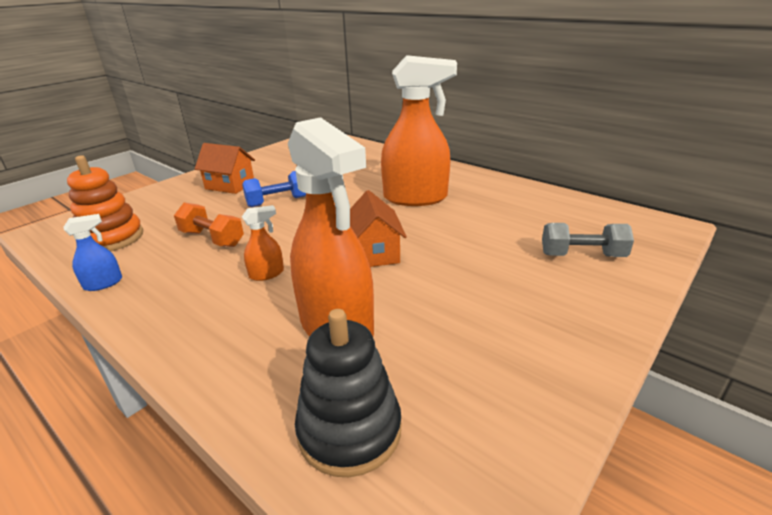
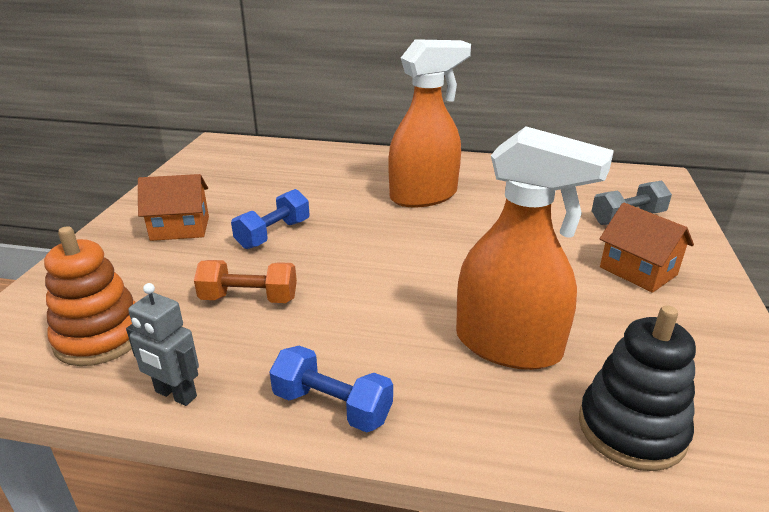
camera: 30 degrees left, 0 degrees up
blue spray bottle [64,214,122,291] -> grey robot [126,283,199,406]
orange spray bottle [242,205,284,281] -> none
orange house [350,190,407,267] -> orange house moved to [599,203,694,293]
none -> blue dumbbell [270,346,393,432]

